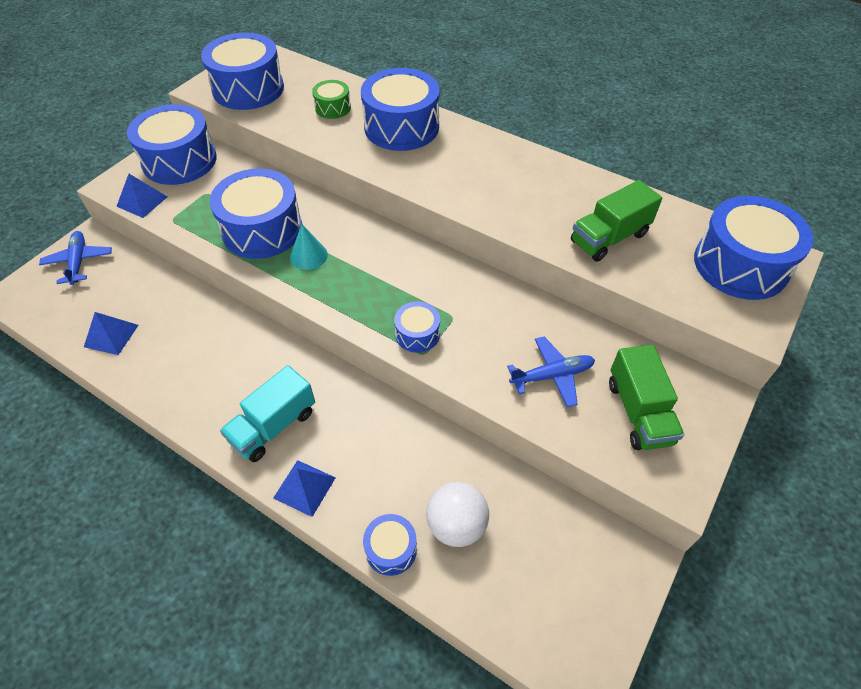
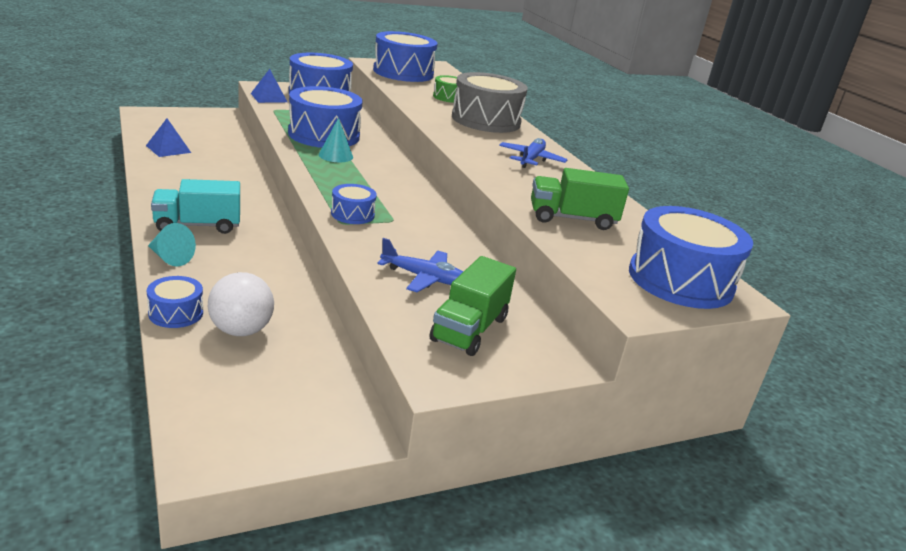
camera: 30 degrees right, 25 degrees down
blue plane [39,231,112,285] -> blue plane moved to [499,138,568,168]
blue pyramid [273,460,336,517] -> turquoise cone [148,223,196,267]
blue drum [361,68,440,151] -> grey drum [452,72,528,133]

